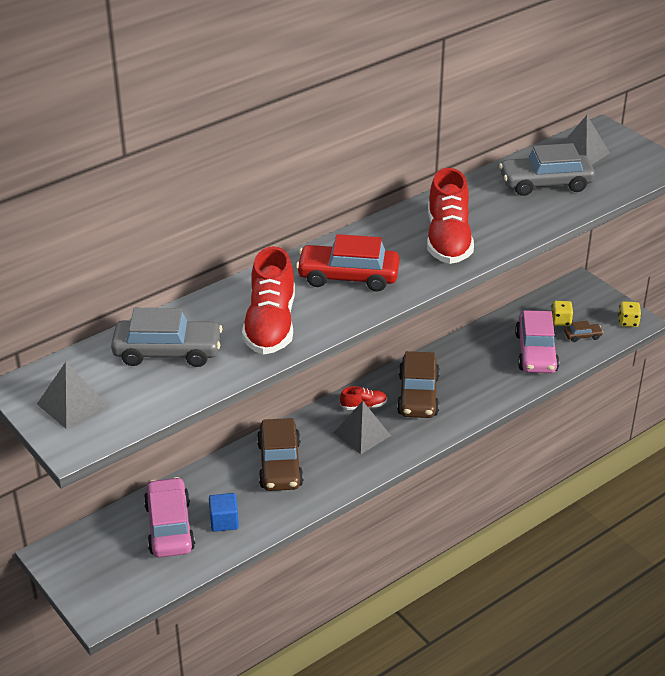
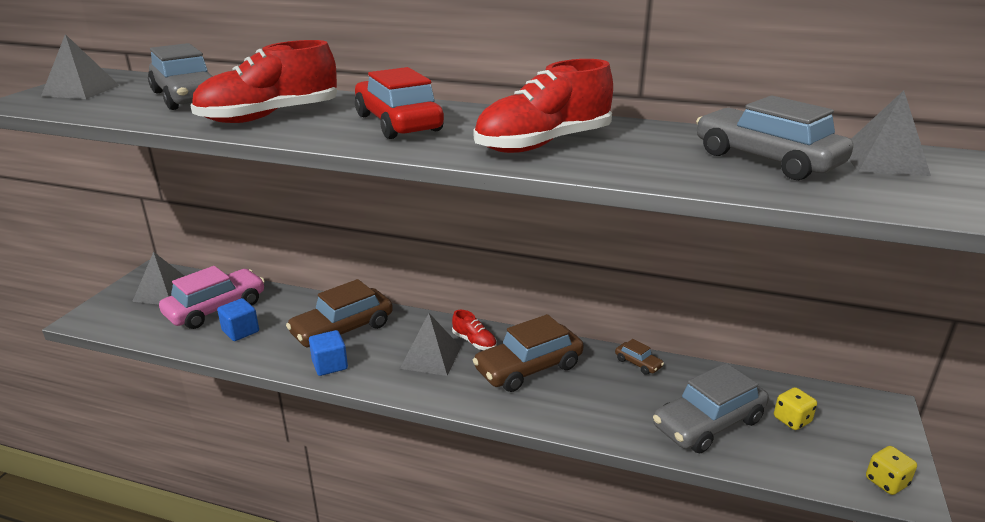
camera: 55 degrees right, 10 degrees down
pink car [515,310,559,373] -> grey car [653,363,769,453]
brown car [564,321,603,342] -> brown car moved to [615,339,664,375]
none -> grey pyramid [132,252,184,305]
none -> blue cube [309,330,348,376]

